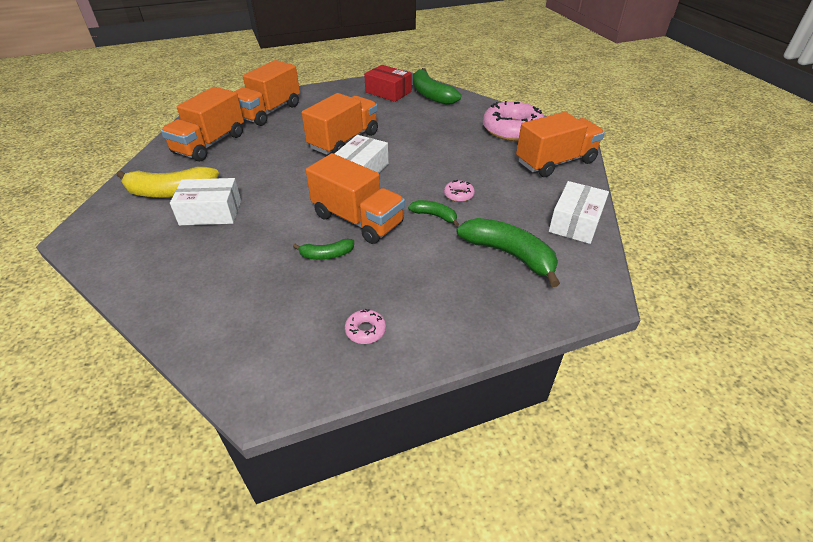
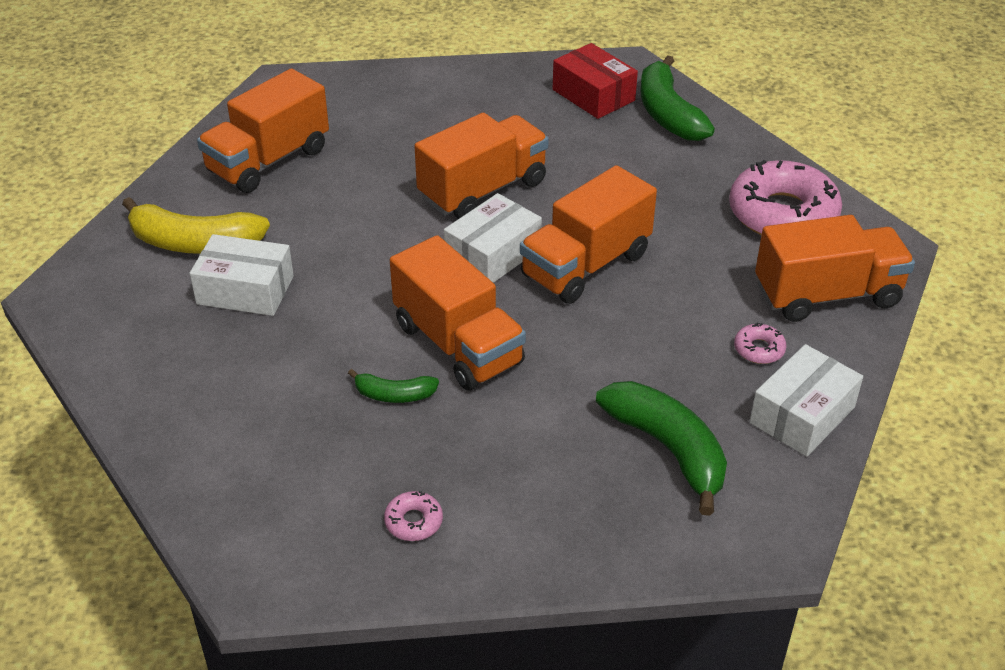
camera: 15 degrees right, 0 degrees up
orange truck [234,60,300,126] -> orange truck moved to [520,165,657,304]
green banana [408,200,459,226] -> none
pink donut [444,180,475,202] -> pink donut moved to [734,323,787,364]

